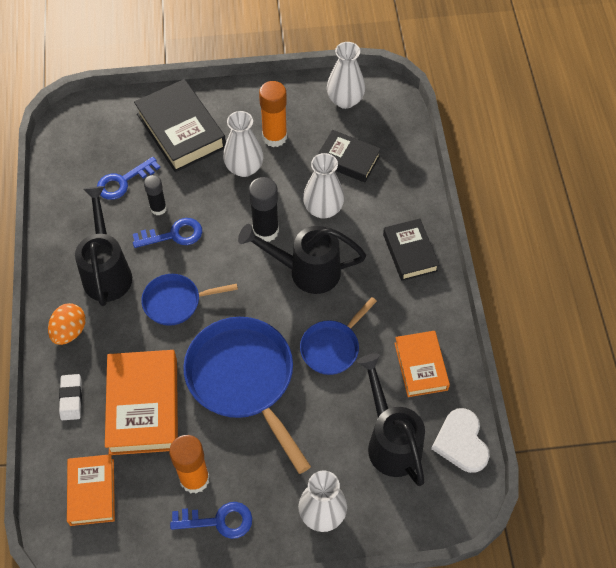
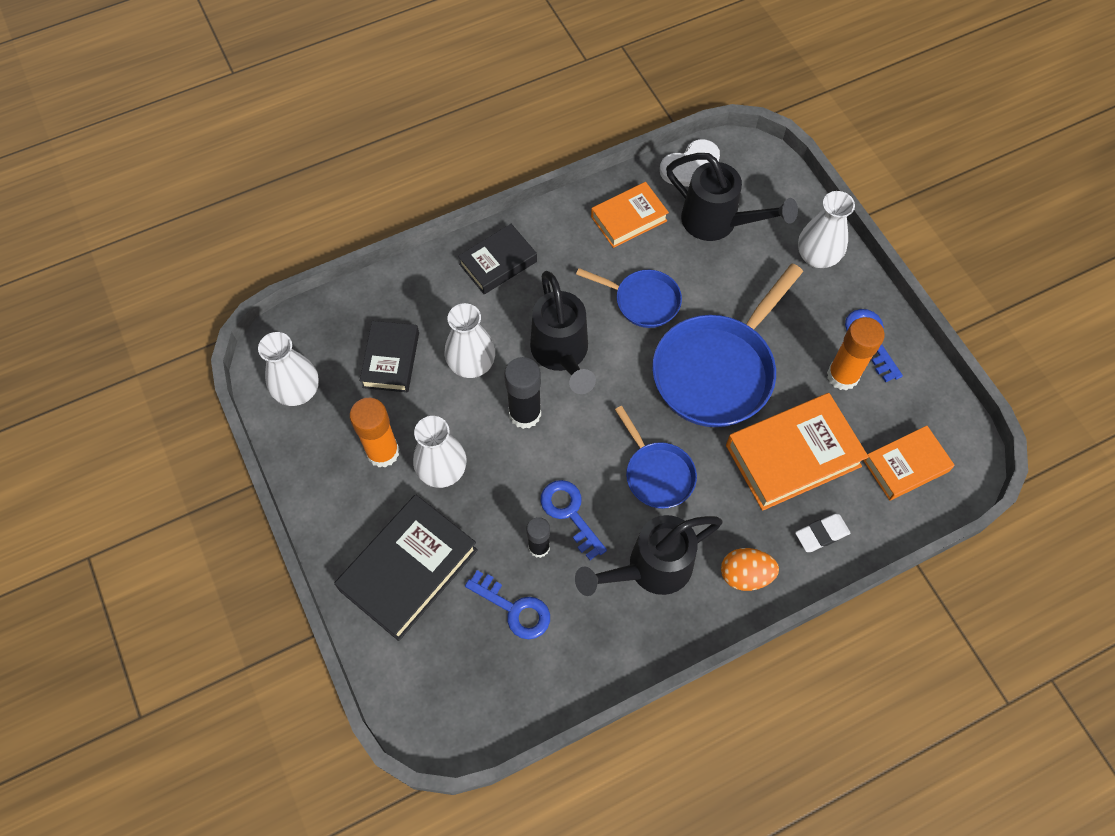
camera: 110 degrees left, 5 degrees up
black watering can [357,353,425,486] -> black watering can turned 105 degrees counterclockwise [666,153,798,241]

